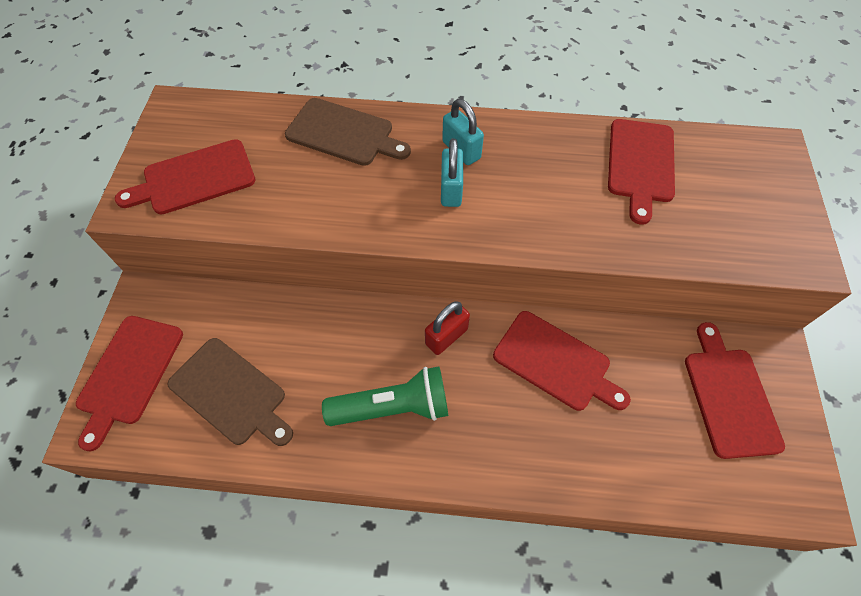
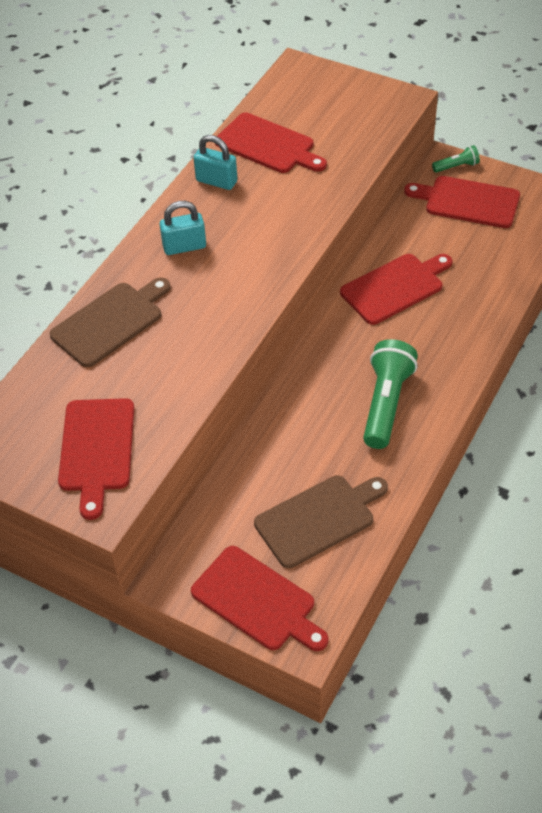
camera: 65 degrees left, 10 degrees down
red padlock [425,301,470,355] -> none
turquoise padlock [441,138,463,207] -> turquoise padlock moved to [194,135,237,190]
none -> green flashlight [432,145,480,173]

